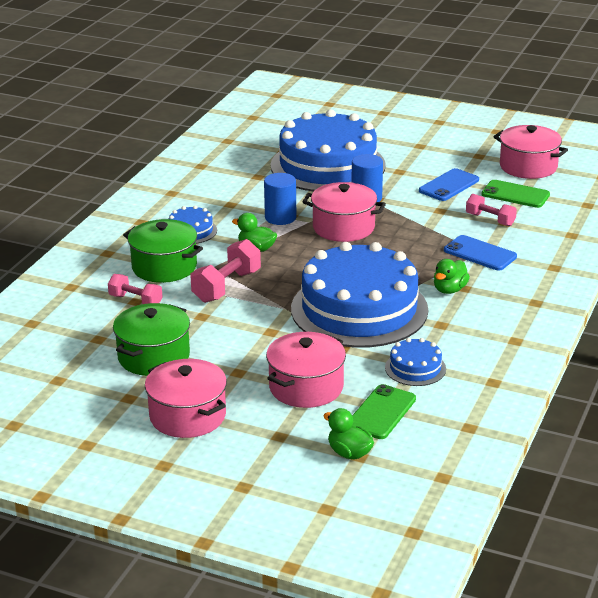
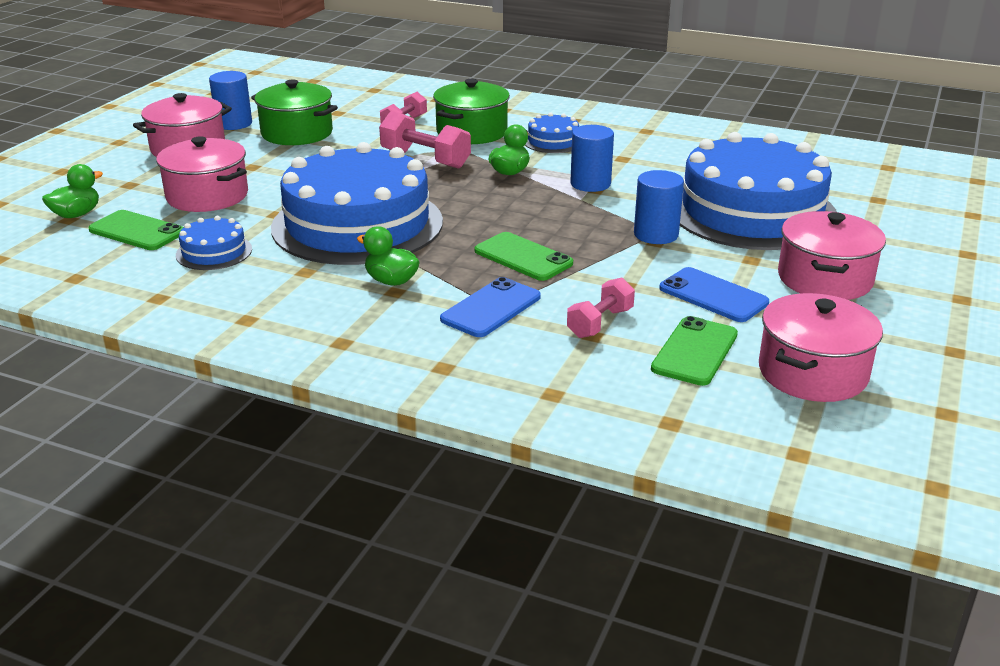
camera: 90 degrees right, 0 degrees up
pink pot [303,182,386,242] -> pink pot moved to [778,211,886,300]
none -> blue cylinder [209,71,252,130]
none -> green phone [474,232,573,281]

